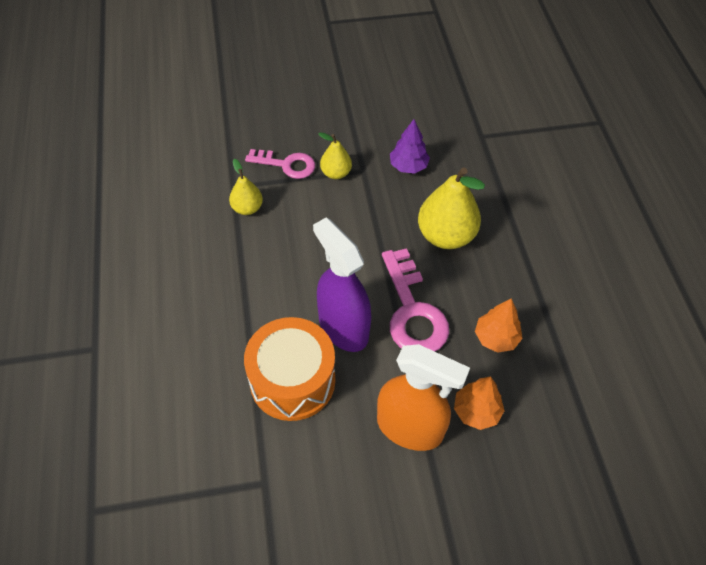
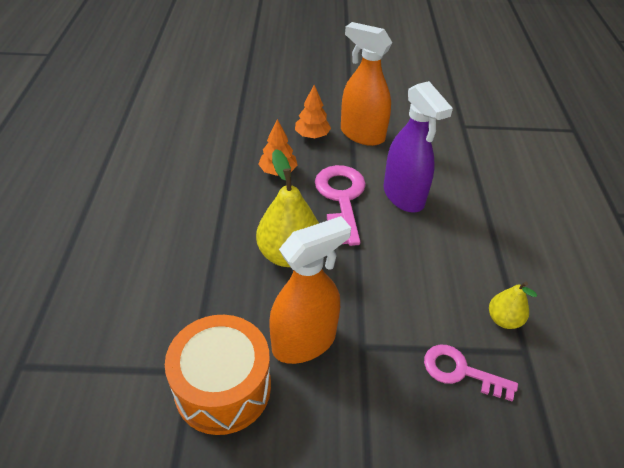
camera: 170 degrees left, 10 degrees down
orange drum [244,317,335,421] -> orange drum moved to [165,315,271,435]
yellow pear [318,132,352,179] -> none
purple tree [390,119,430,174] -> orange spray bottle [269,216,351,364]

